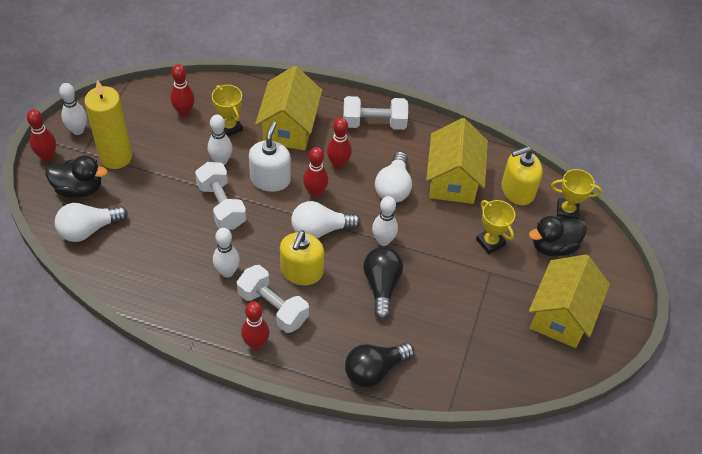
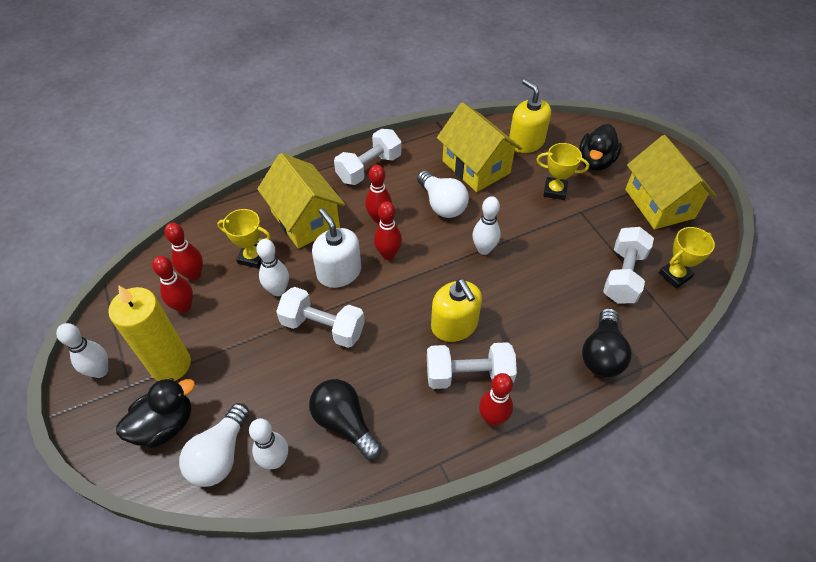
camera: 40 degrees left, 0 degrees up
red bowling pin [27,109,56,161] -> red bowling pin moved to [152,256,193,313]
white bowling pin [213,228,240,277] -> white bowling pin moved to [249,418,288,469]
white light bulb [291,201,361,238] -> none
black light bulb [363,247,403,320] -> black light bulb moved to [309,379,382,460]
yellow soap dispenser [501,146,543,205] -> yellow soap dispenser turned 120 degrees clockwise [509,79,551,153]
yellow trophy [551,169,602,219] -> yellow trophy moved to [659,227,715,288]
none -> white dumbbell [603,227,654,303]

